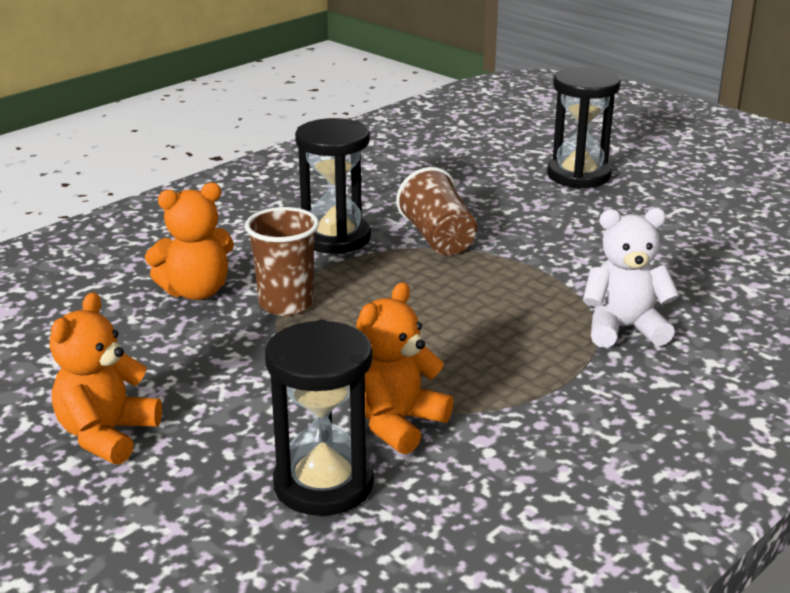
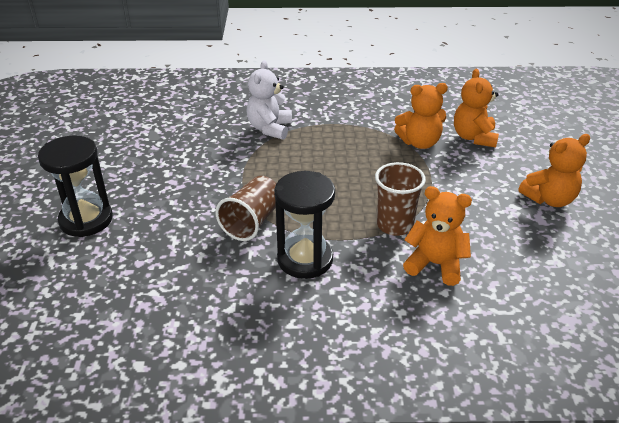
camera: 135 degrees left, 10 degrees up
black hourglass [265,320,374,516] -> orange teddy bear [454,69,499,147]
white teddy bear [583,208,680,348] -> white teddy bear turned 60 degrees clockwise [246,60,292,140]

